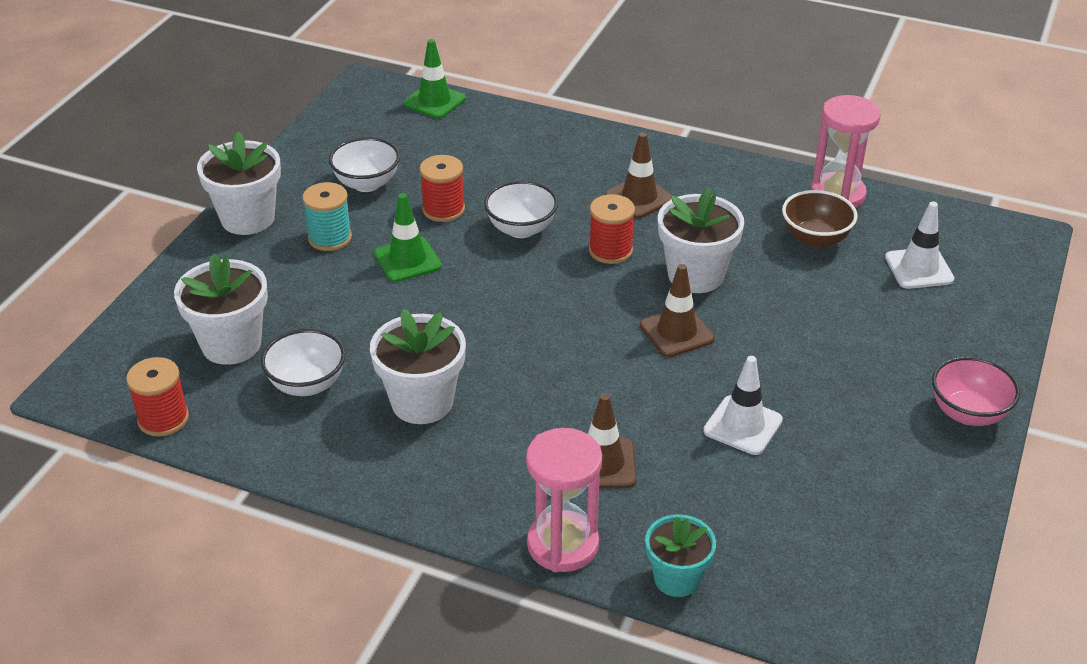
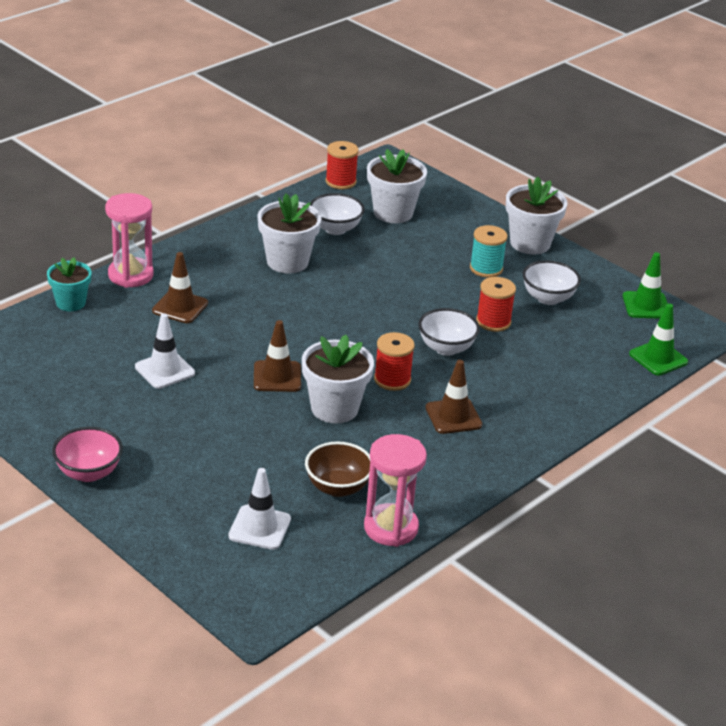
camera: 110 degrees right, 5 degrees down
green traffic cone [374,193,442,282] -> green traffic cone moved to [623,252,668,319]

